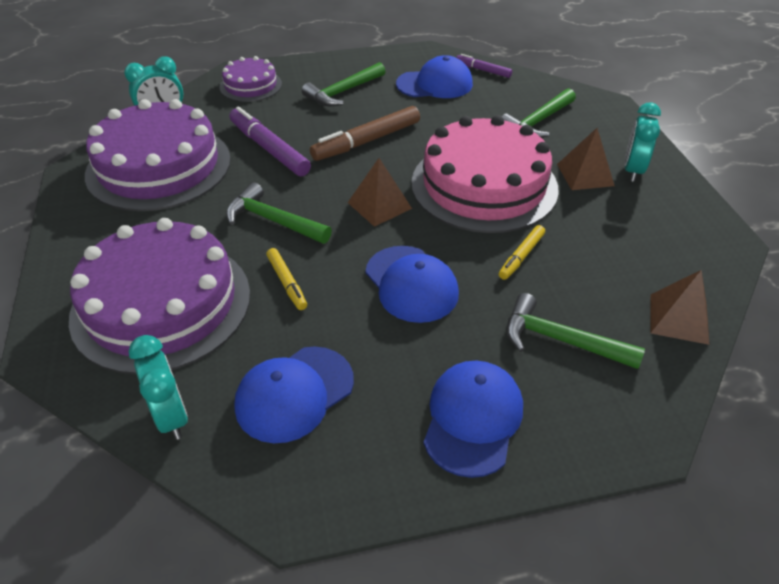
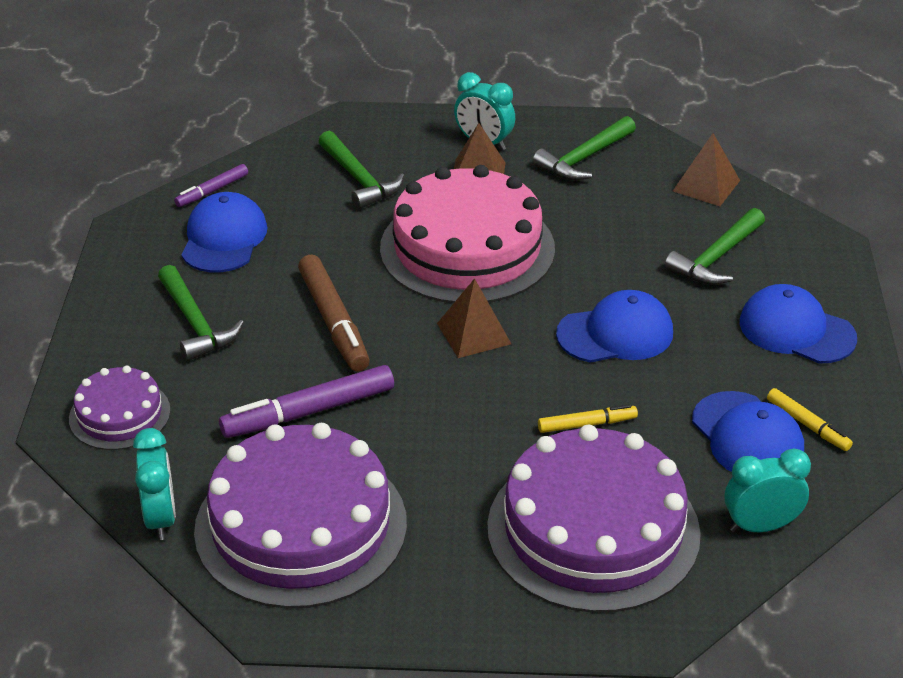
camera: 75 degrees left, 5 degrees down
green hammer [226,182,332,244] -> green hammer moved to [533,116,636,180]
yellow marker [499,225,545,280] -> yellow marker moved to [767,388,853,451]

